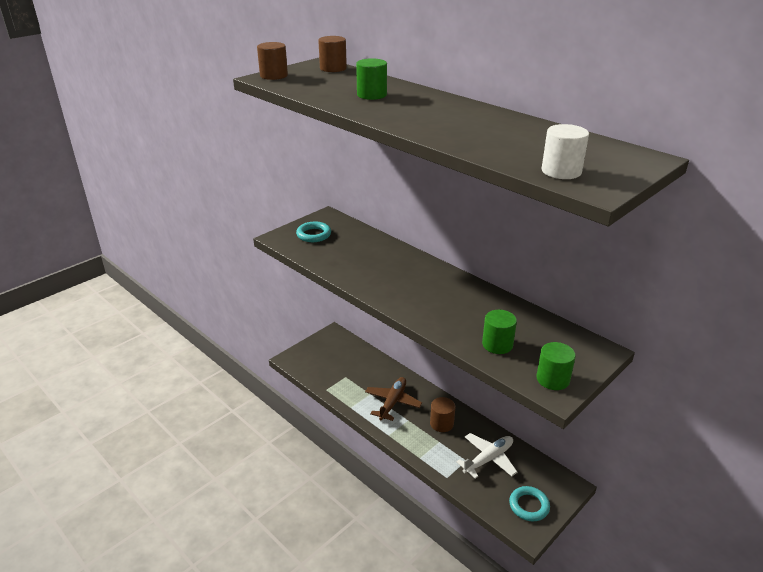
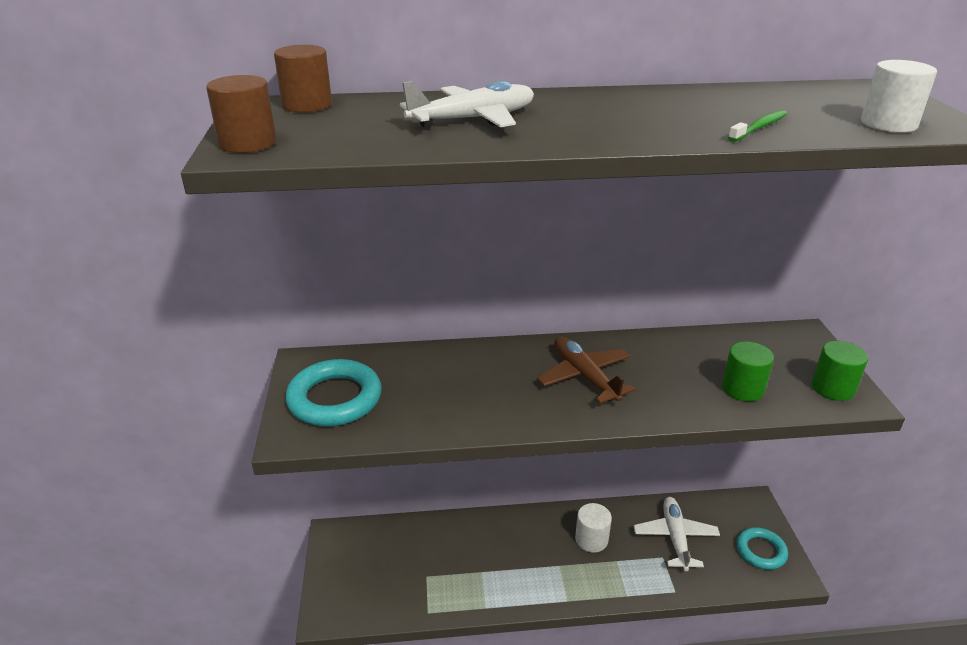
camera: 50 degrees left, 0 degrees up
turquoise ring [296,221,331,242] -> turquoise ring [286,359,382,426], size x1.53
green cylinder [356,58,387,100] -> white plane [400,81,534,129]
brown plane [365,377,422,421] -> brown plane moved to [537,336,636,403]
brown cylinder [430,397,455,432] -> white cylinder [575,503,612,553]
none -> green toothbrush [728,110,787,142]

